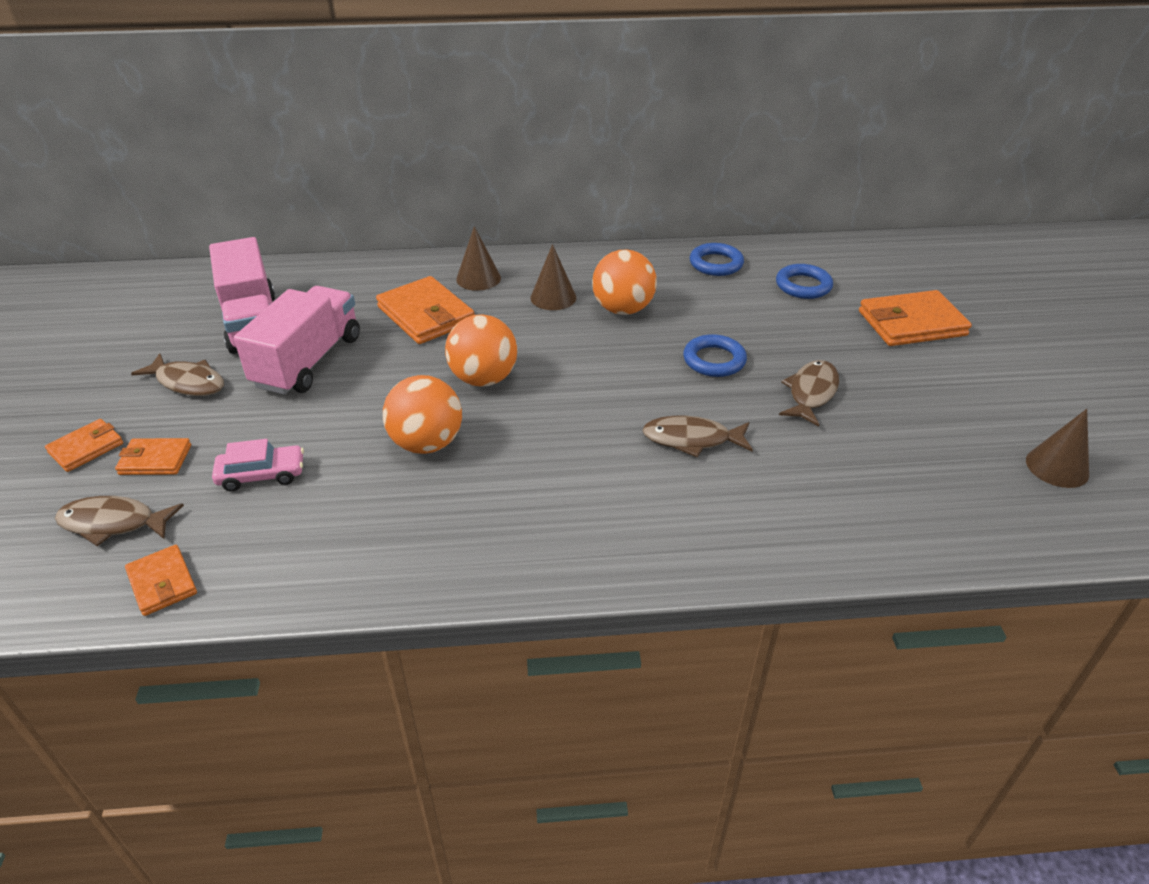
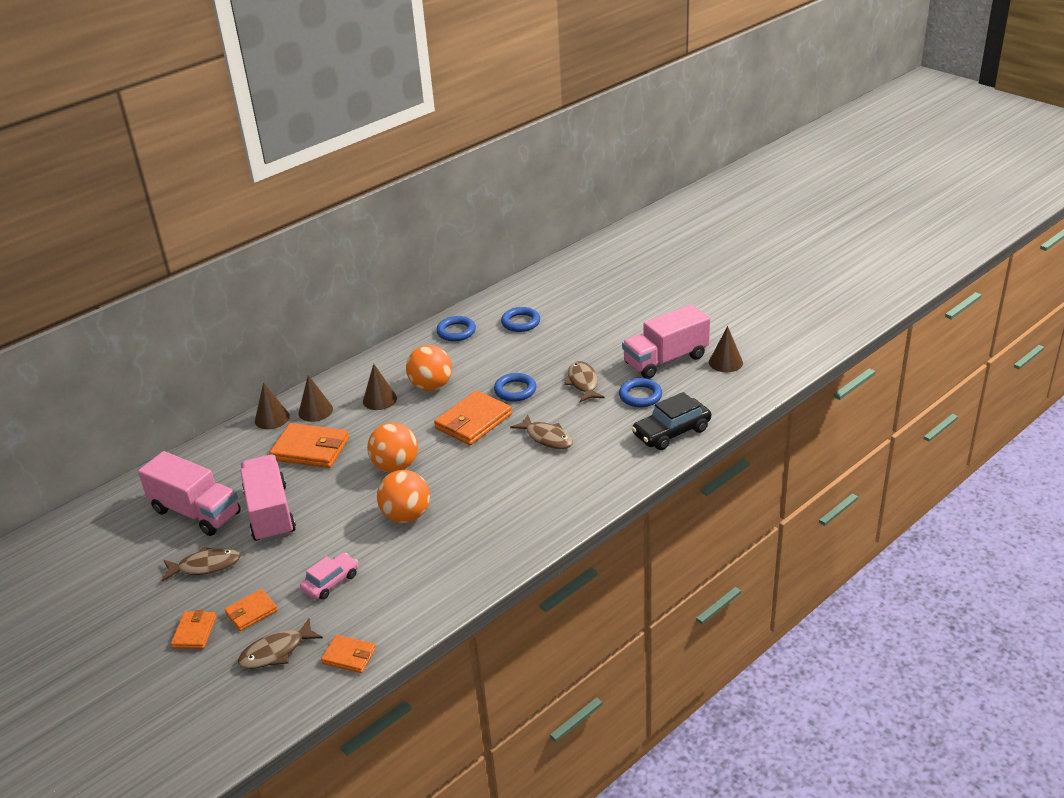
camera: 35 degrees left, 5 degrees down
brown fish [642,416,753,457] -> brown fish turned 105 degrees counterclockwise [510,414,573,450]
orange wallet [859,290,972,346] -> orange wallet moved to [434,390,512,445]
none -> brown cone [255,382,290,429]
none -> blue ring [619,378,662,407]
none -> pink truck [622,304,710,379]
none -> black car [632,392,711,450]

